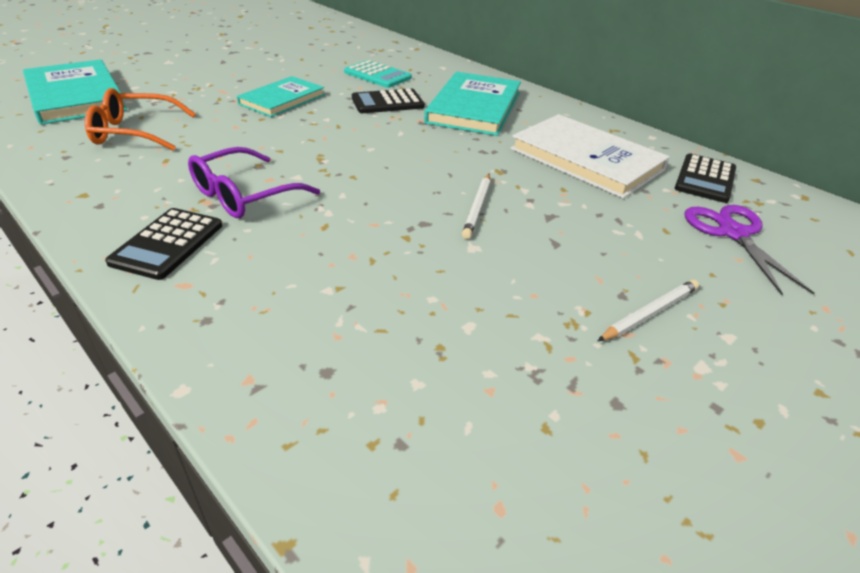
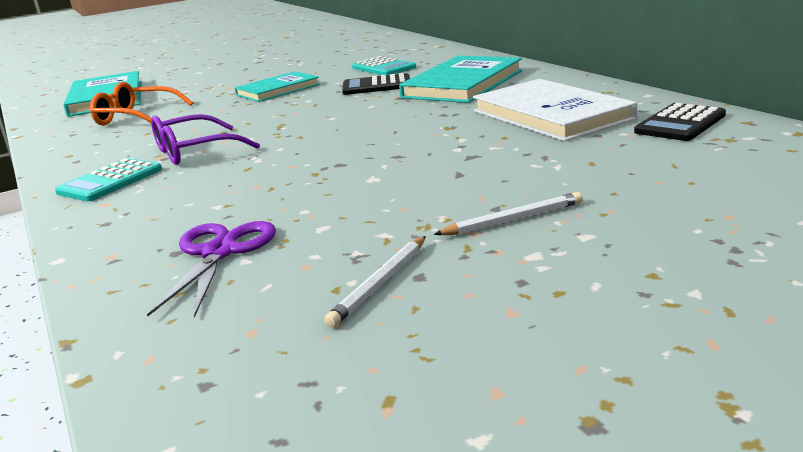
camera: 20 degrees right, 15 degrees down
black calculator [105,208,222,280] -> turquoise calculator [55,158,162,202]
white pencil [462,174,490,239] -> white pencil moved to [324,236,426,328]
purple scissors [684,205,814,295] -> purple scissors moved to [147,221,276,318]

